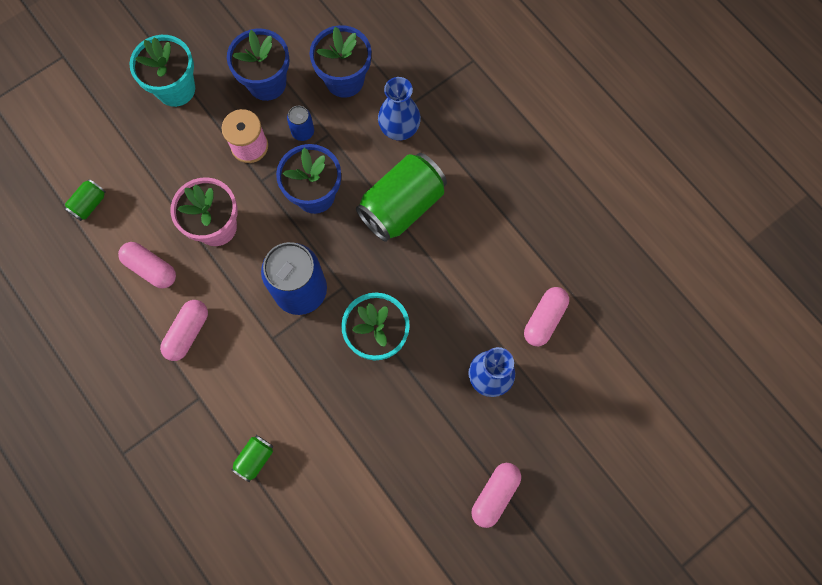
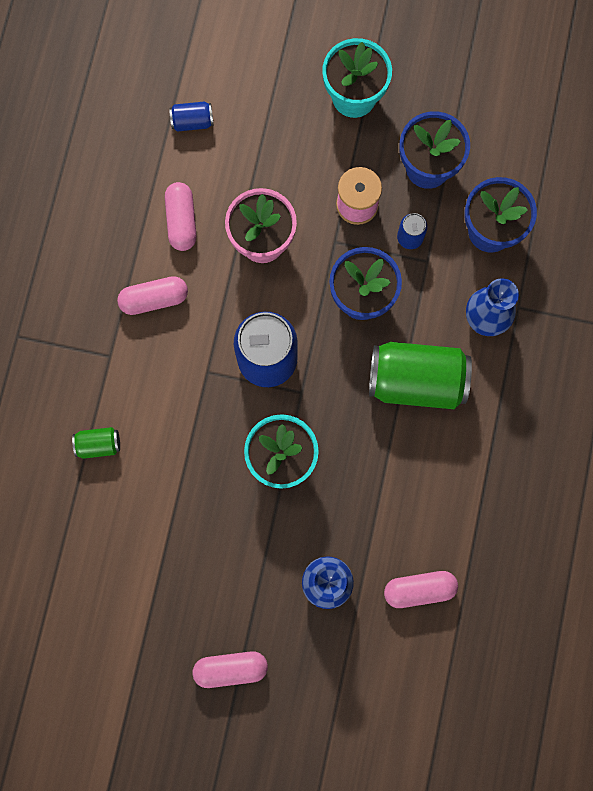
camera: 50 degrees right, 5 degrees up
green can [65,179,106,221] -> blue can [169,102,213,132]

